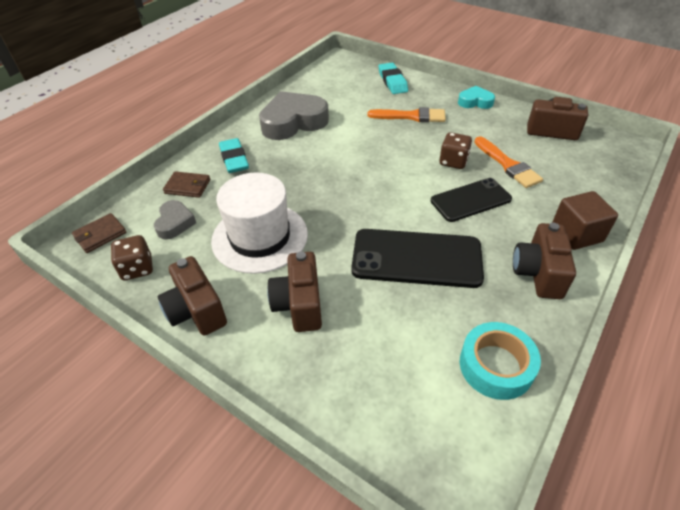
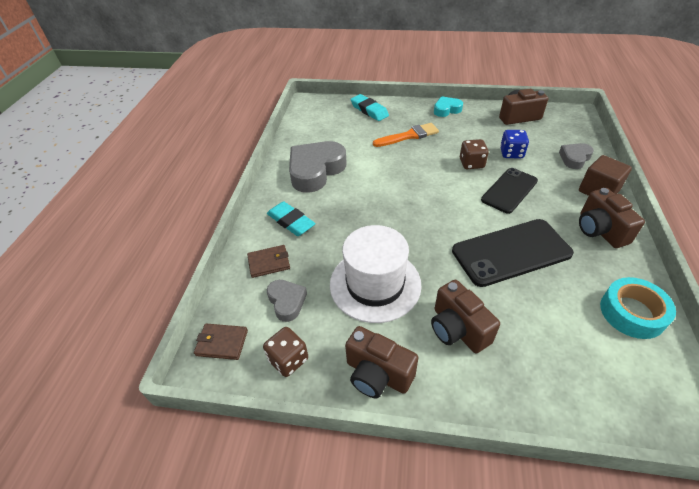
camera: 25 degrees left, 0 degrees up
brown wallet [72,213,127,253] -> brown wallet turned 75 degrees clockwise [194,324,248,360]
orange brush [474,136,543,188] -> blue dice [500,130,529,159]
none -> grey heart [559,143,594,169]

